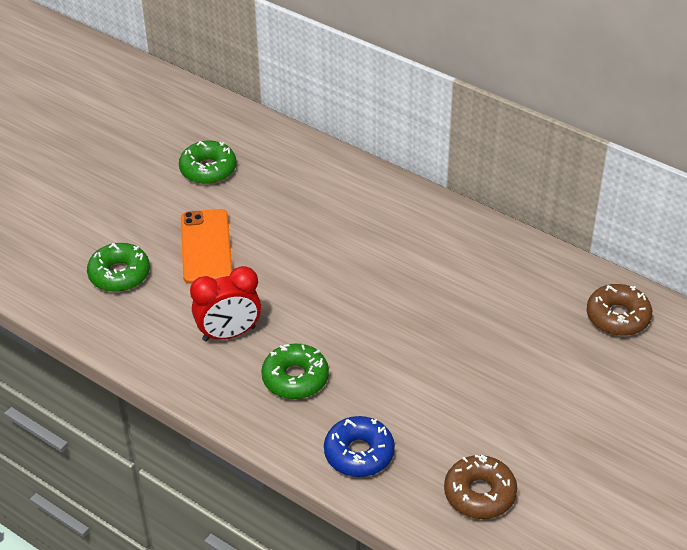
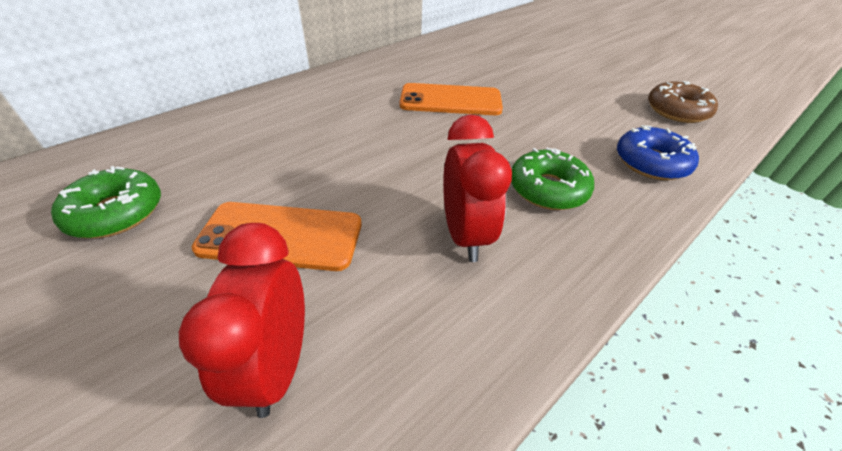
camera: 80 degrees left, 0 degrees up
green donut [87,243,150,292] -> red clock [179,223,305,418]
brown donut [587,284,652,336] -> none
none -> orange phone [400,83,503,115]

